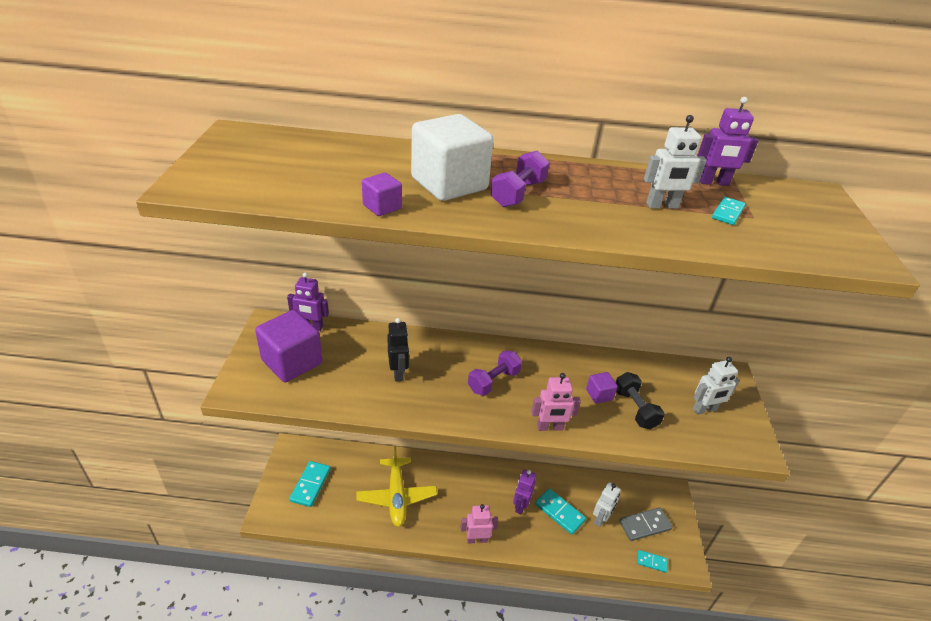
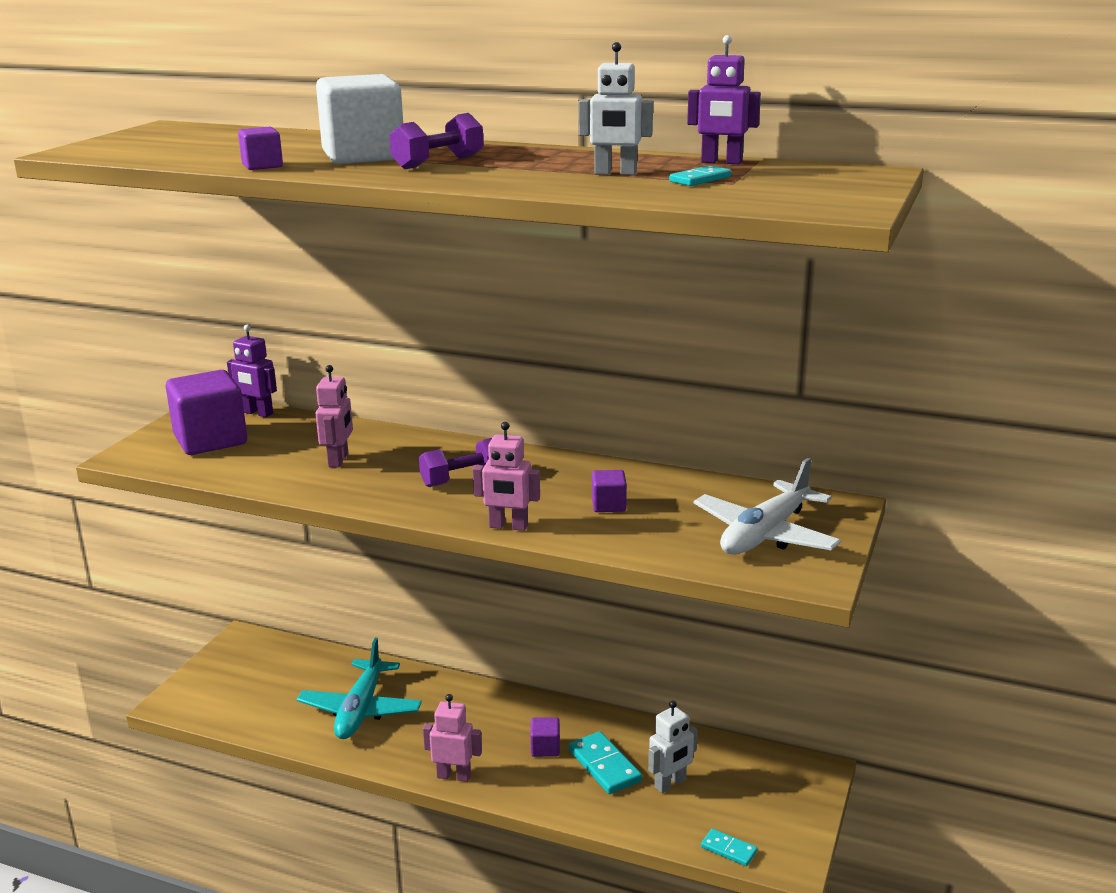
camera: 20 degrees right, 15 degrees down
turquoise domino [289,461,331,507] -> none
yellow plane [356,446,437,527] -> turquoise plane [297,638,422,739]
black robot [387,318,409,381] -> pink robot [316,365,353,468]
purple robot [513,469,536,515] -> purple cube [530,717,560,757]
black dumbbell [615,372,665,429] -> none
grey domino [619,508,672,541] -> none
white robot [693,357,739,415] -> white plane [694,457,841,555]

